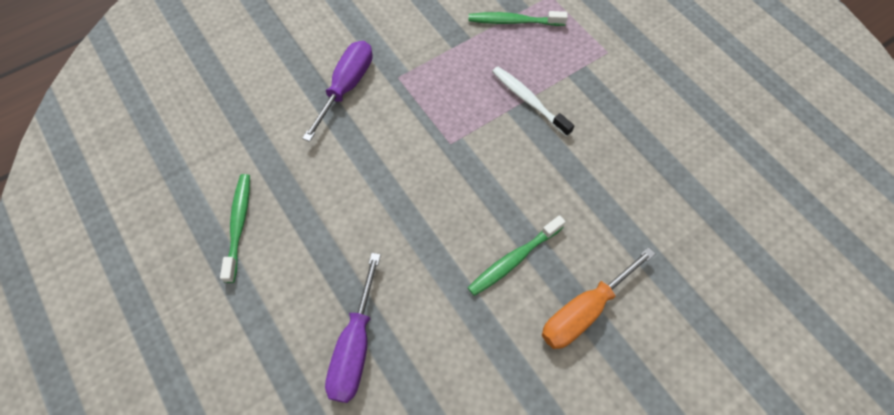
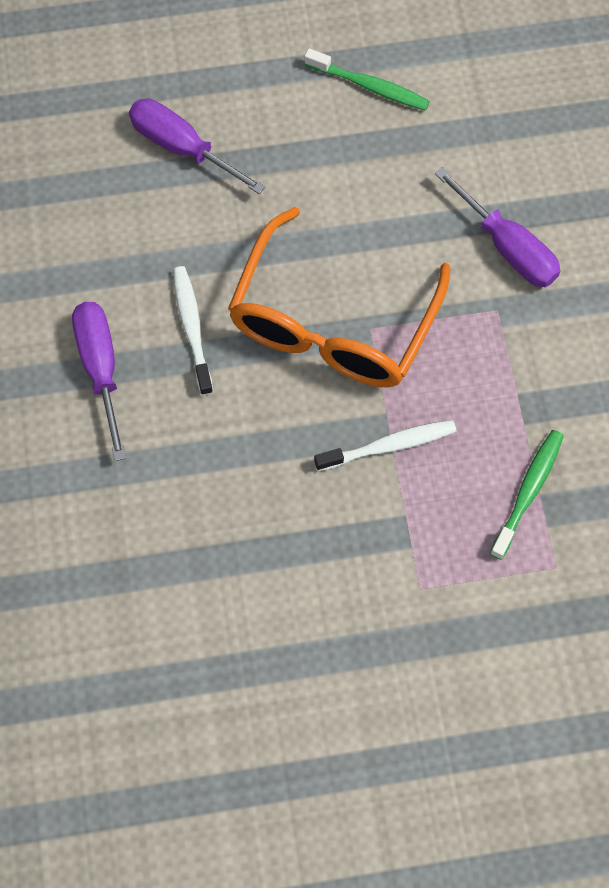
camera: 115 degrees right, 5 degrees up
green toothbrush [468,215,566,296] -> white toothbrush [173,266,213,395]
orange screwdriver [542,247,655,349] -> purple screwdriver [72,302,126,461]
none -> orange glasses [228,207,450,387]

